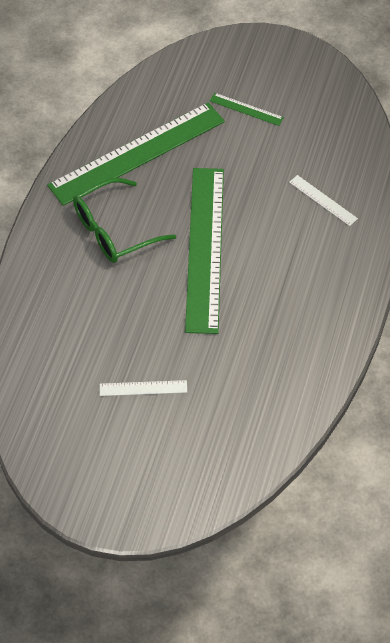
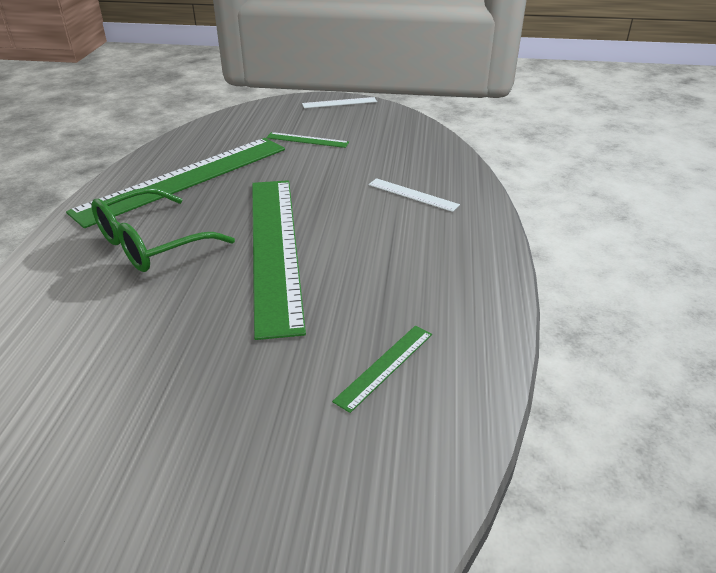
camera: 10 degrees left, 20 degrees down
white ruler [100,380,187,396] -> white ruler moved to [302,97,377,108]
none -> green ruler [332,326,432,413]

